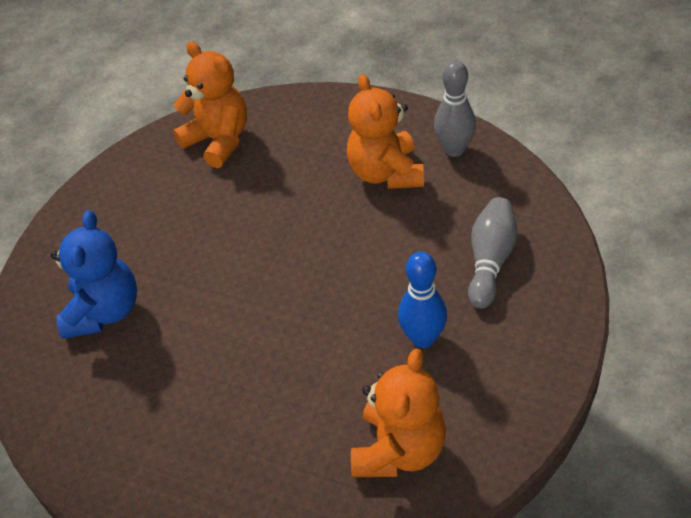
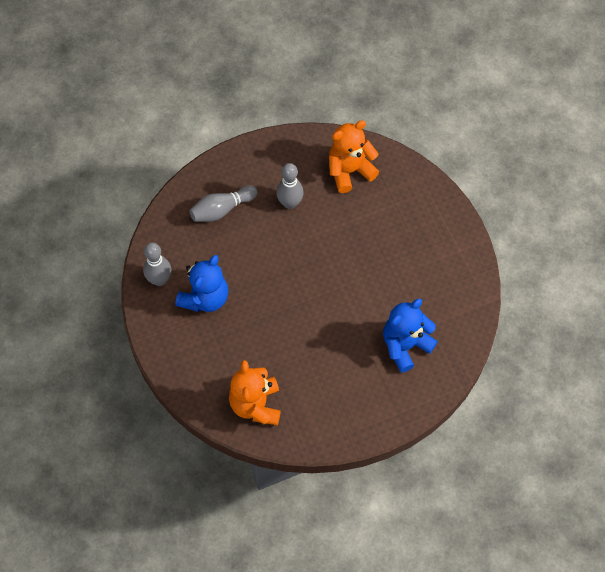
camera: 140 degrees left, 15 degrees up
orange teddy bear [347,74,424,189] -> blue teddy bear [175,255,228,312]
blue bowling pin [398,252,447,348] -> grey bowling pin [277,163,304,209]

